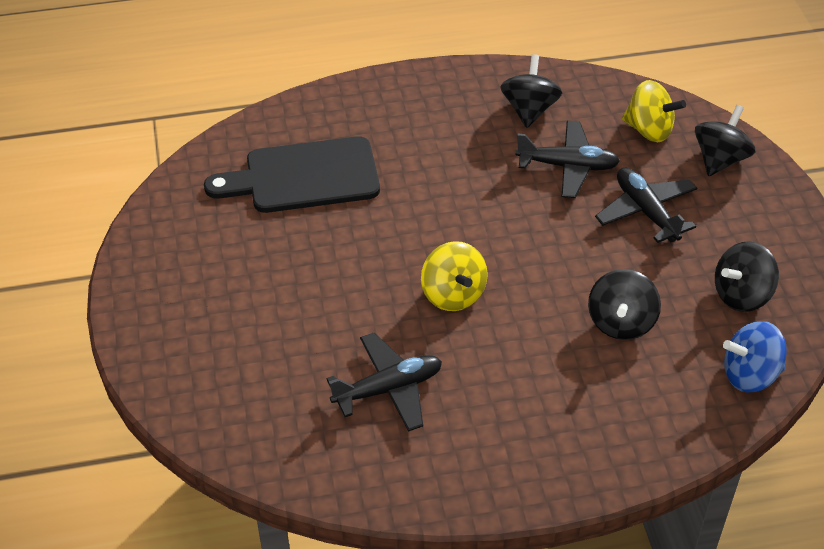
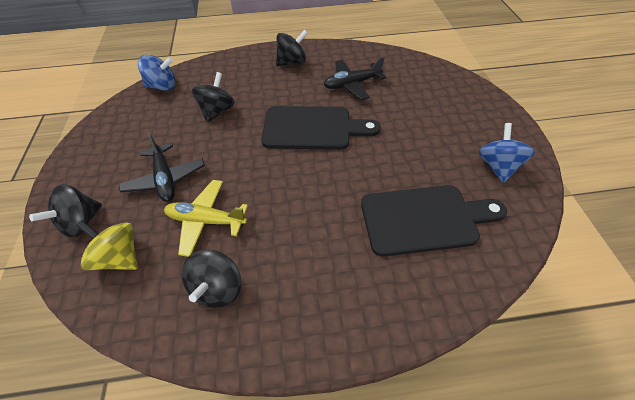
camera: 175 degrees left, 5 degrees up
yellow spinning top [421,241,488,311] -> black cutting board [261,106,380,150]
black plane [515,121,620,198] -> yellow plane [164,180,248,257]
black spinning top [715,241,779,312] -> black spinning top moved to [276,30,308,66]
none -> blue spinning top [479,123,535,183]

